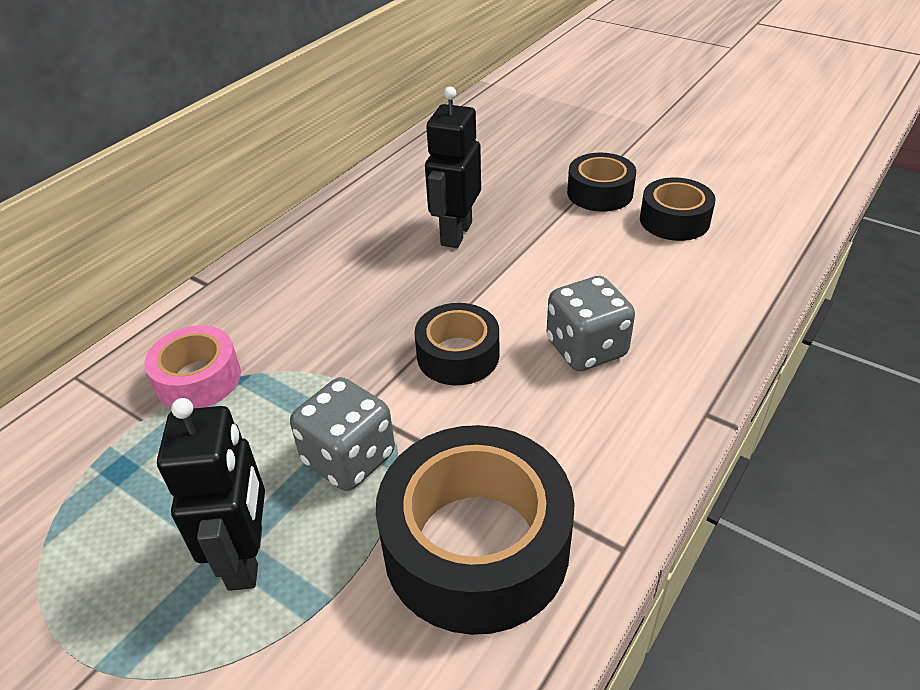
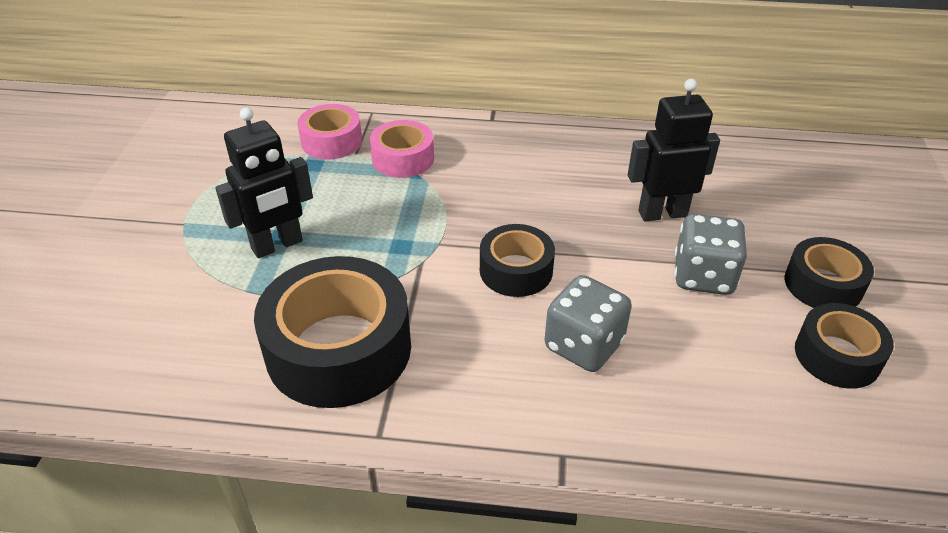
camera: 60 degrees right, 0 degrees up
grey dice [290,377,395,491] -> grey dice moved to [674,214,747,295]
none -> pink tape [298,104,362,159]

